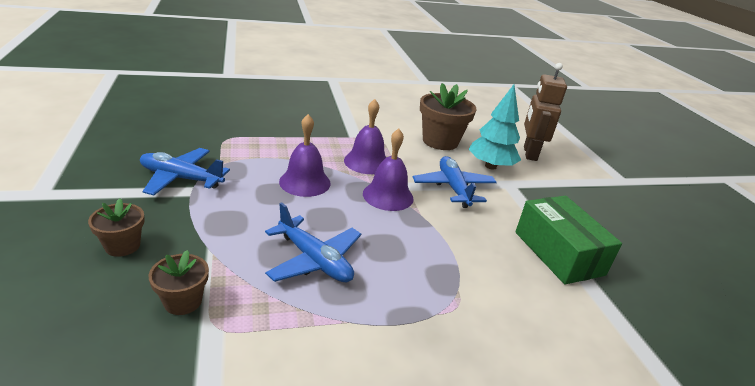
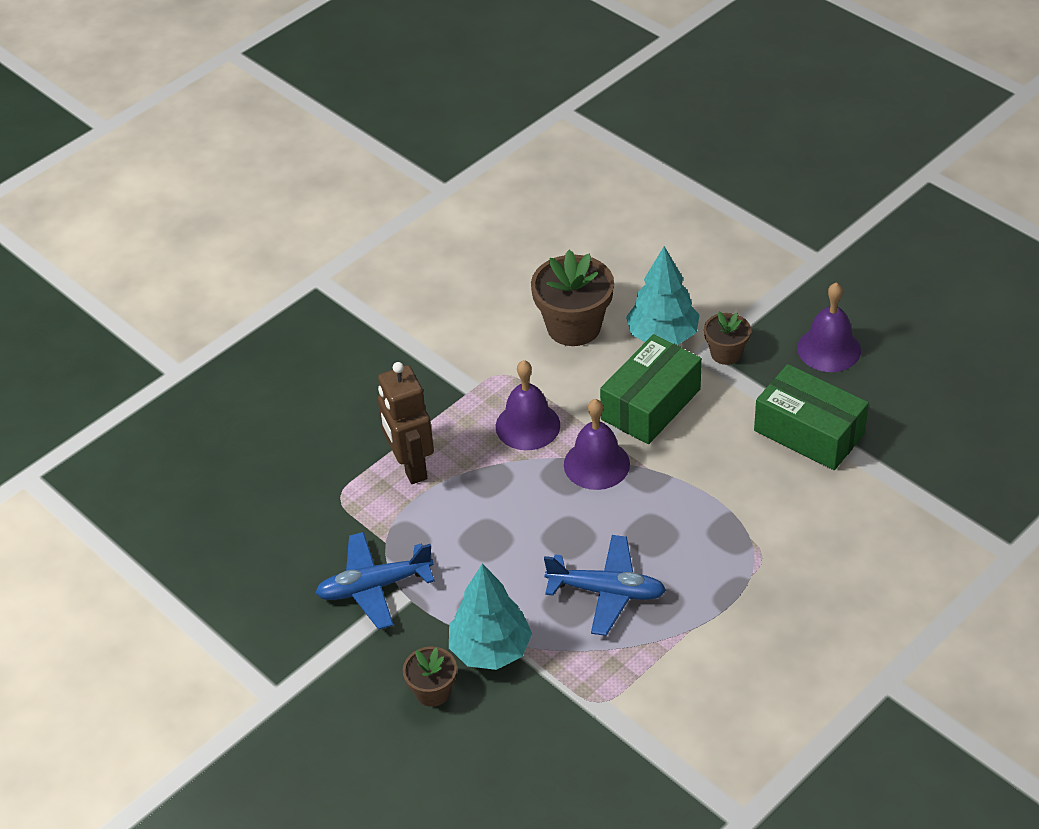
camera: 25 degrees left, 15 degrees up
brown flower pot [148,250,209,315] -> brown flower pot moved to [704,312,751,365]
purple bell [279,114,331,197] -> purple bell moved to [797,282,861,372]
blue plane [413,156,497,208] -> green box [600,334,702,444]
brown robot [524,63,567,161] -> brown robot moved to [378,362,434,484]
none -> turquoise tree [449,563,532,670]

